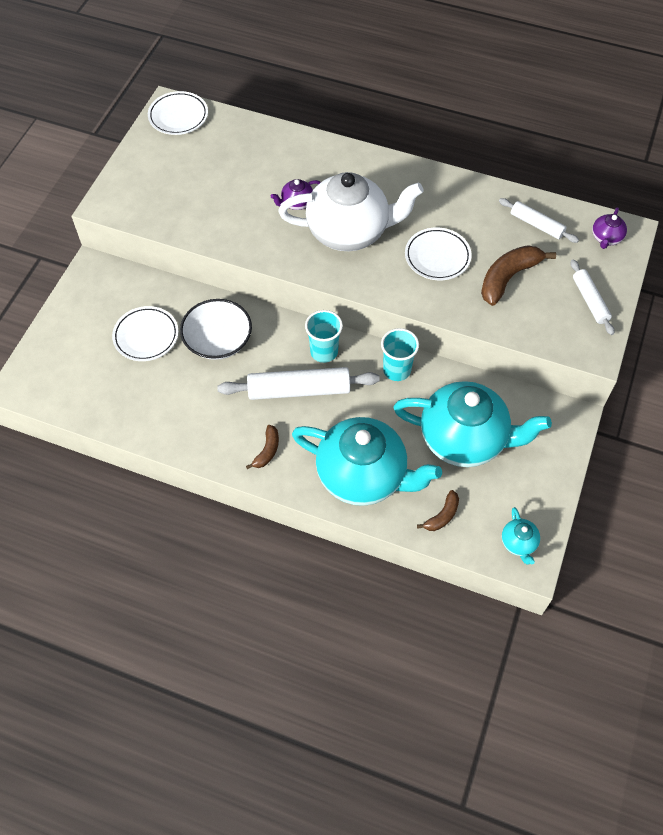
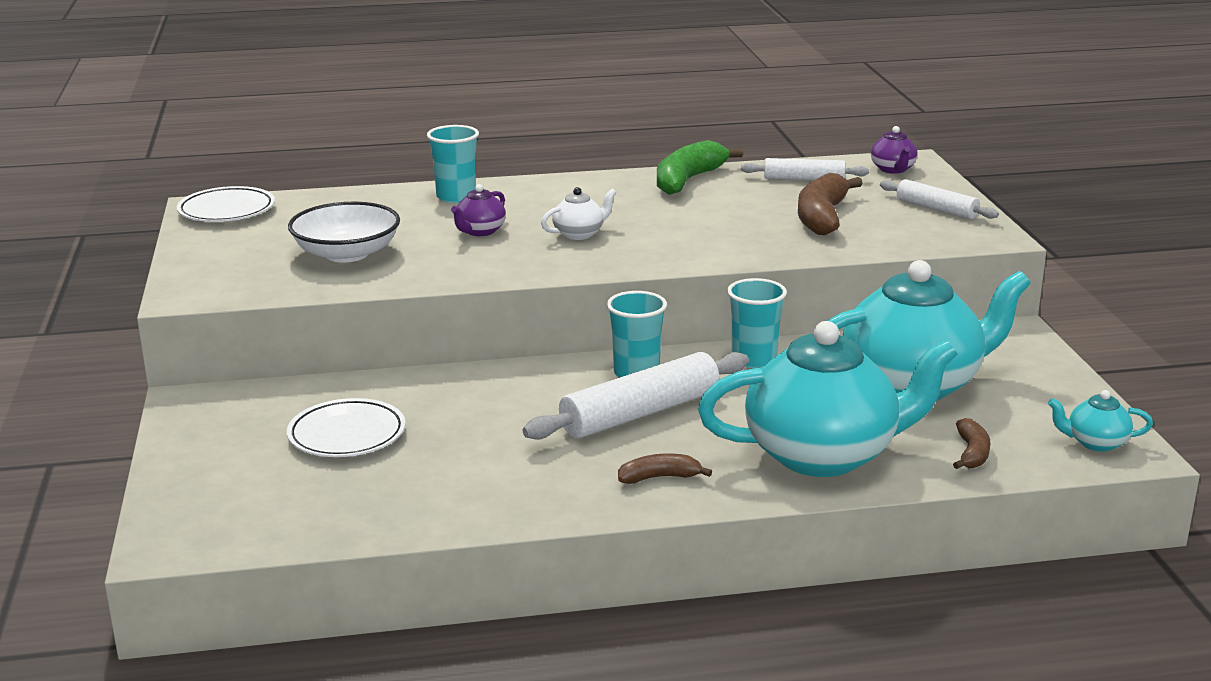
camera: 30 degrees left, 35 degrees down
white bowl [180,299,252,360] -> white bowl moved to [288,202,400,263]
brown banana [246,425,279,469] -> brown banana turned 90 degrees counterclockwise [618,454,712,484]
white teapot [278,172,424,251] -> white teapot [541,187,617,240], size x0.41
white plate [405,227,472,280] -> none
turquoise teapot [502,507,540,565] -> turquoise teapot turned 135 degrees clockwise [1048,390,1153,452]
none -> turquoise cup [427,125,479,203]
none -> green banana [657,140,743,195]

